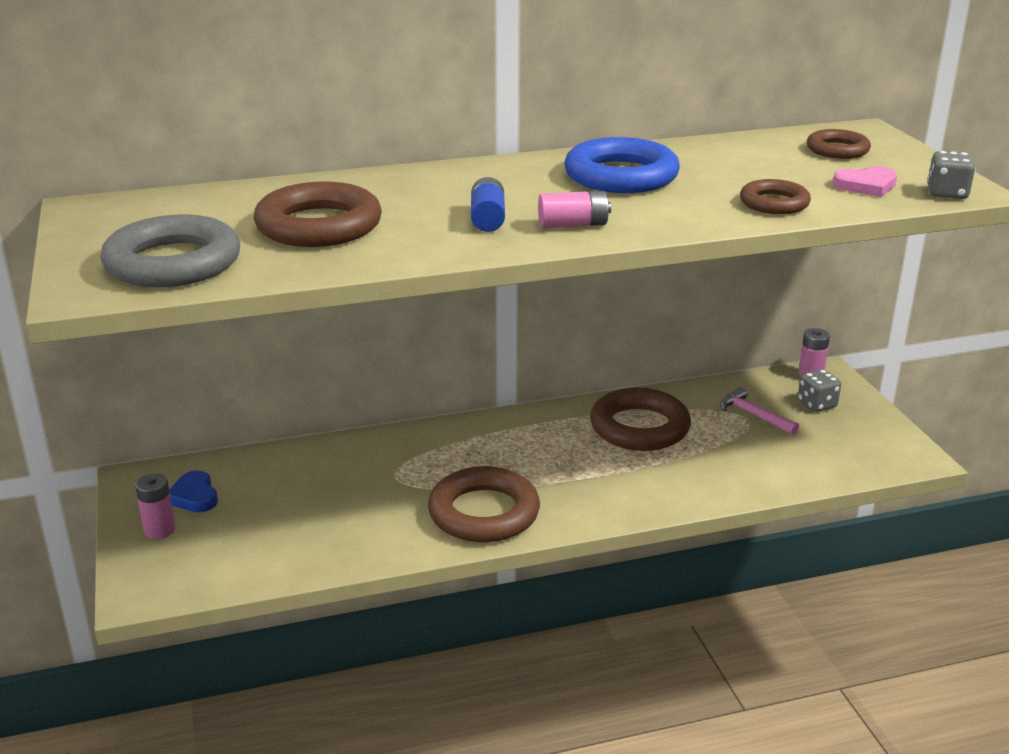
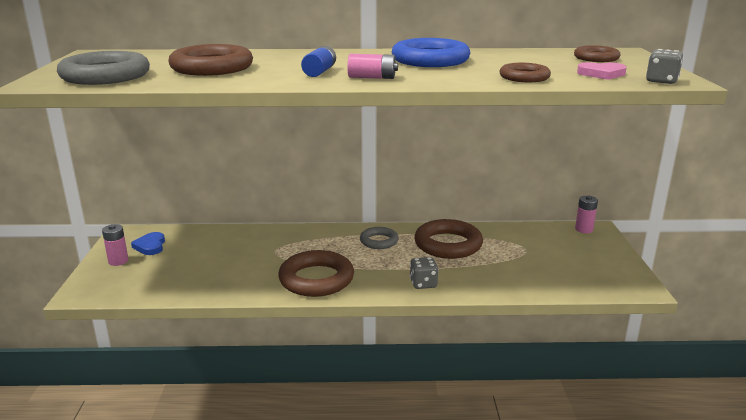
camera: 15 degrees right, 5 degrees down
pink hammer [720,387,799,435] -> none
grey dice [798,369,841,412] -> grey dice moved to [410,257,439,289]
none -> grey ring [360,227,399,249]

